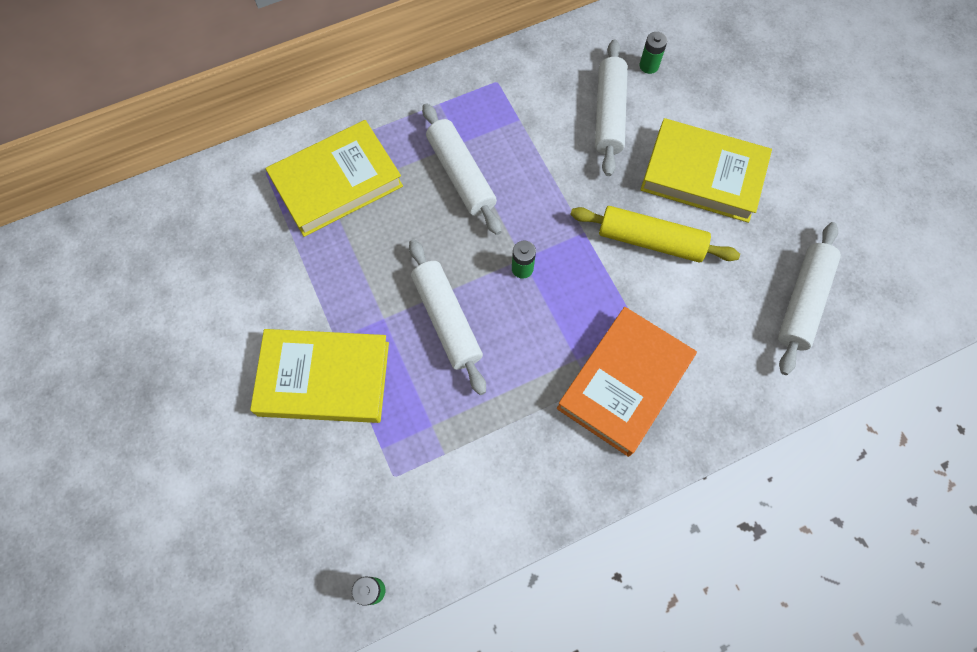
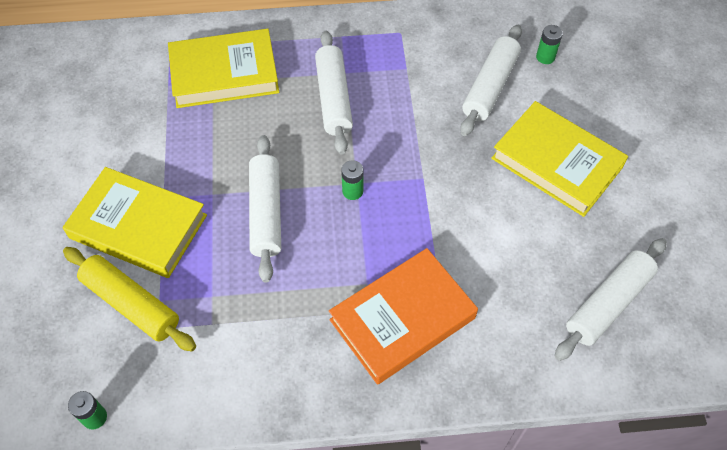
camera: 20 degrees right, 10 degrees down
yellow rolling pin [570,206,740,262] -> yellow rolling pin moved to [63,247,196,351]

